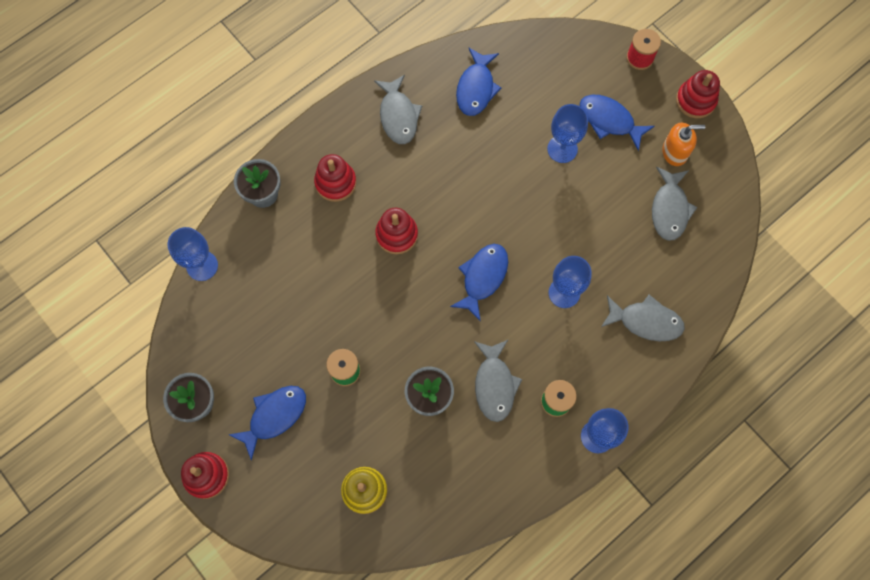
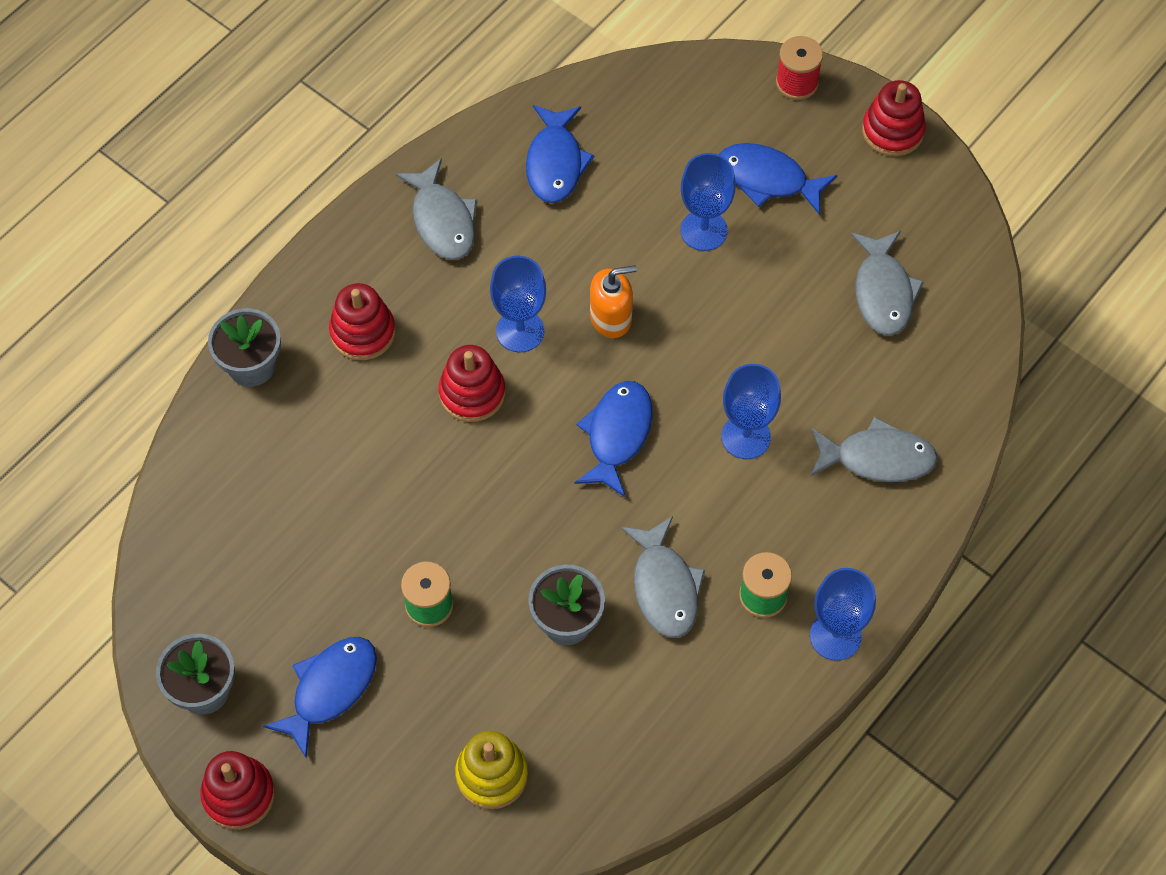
camera: 10 degrees left, 10 degrees down
blue goblet [168,227,218,281] -> blue goblet moved to [490,256,546,353]
orange soap dispenser [662,123,705,166] -> orange soap dispenser moved to [590,265,637,338]

